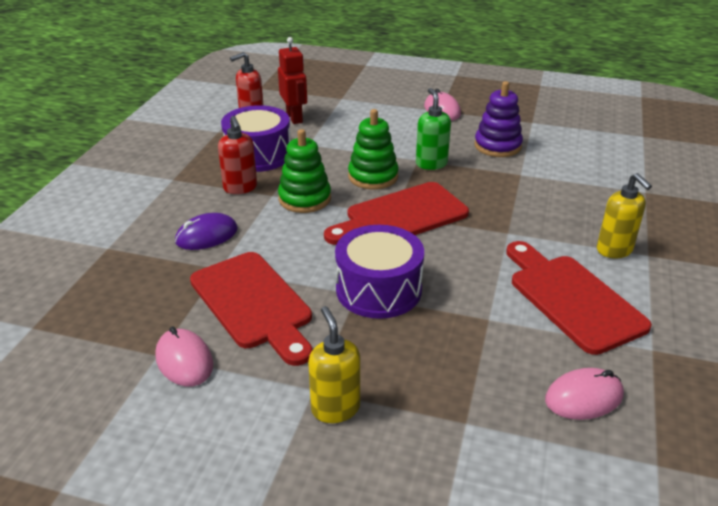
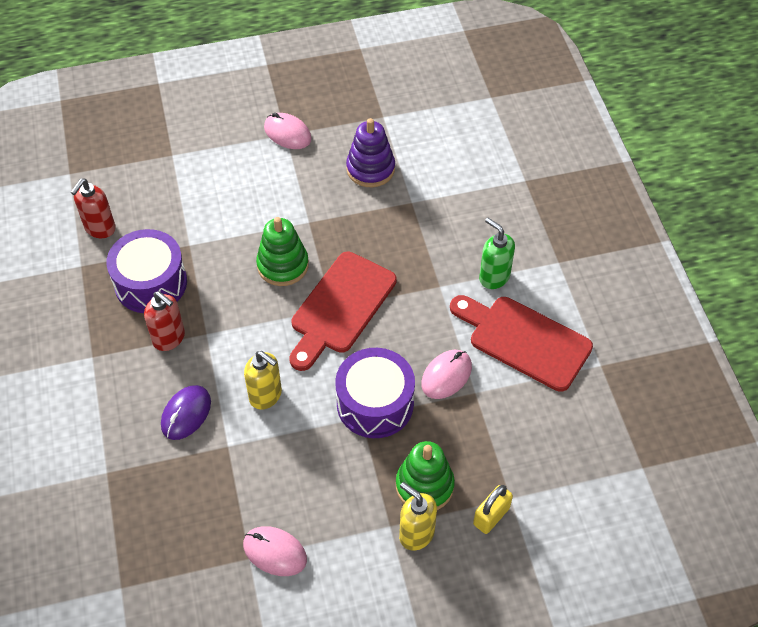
camera: 30 degrees left, 20 degrees up
red cutting board [190,252,312,366] -> none
red robot [278,37,307,124] -> none
green stacking toy [278,129,331,213] -> green stacking toy moved to [396,441,455,510]
green soap dispenser [416,88,451,170] -> green soap dispenser moved to [479,218,515,289]
pink mouse [545,368,624,420] -> pink mouse moved to [421,350,472,399]
yellow soap dispenser [597,173,652,258] -> yellow soap dispenser moved to [244,351,282,410]
none -> yellow padlock [473,485,513,534]

